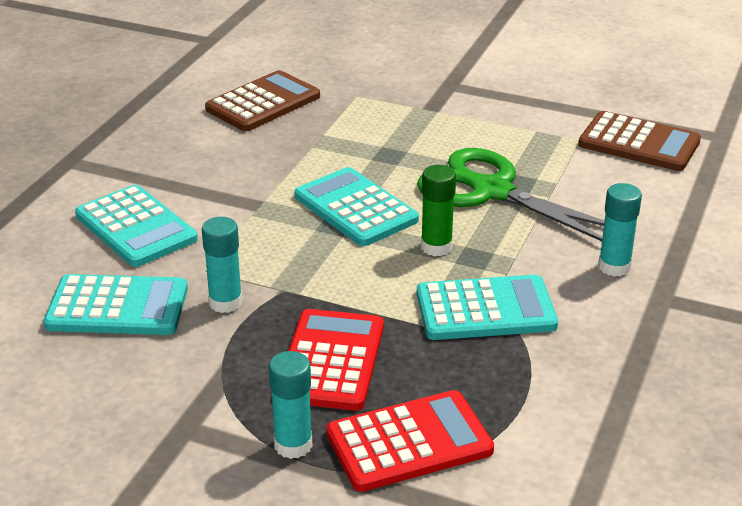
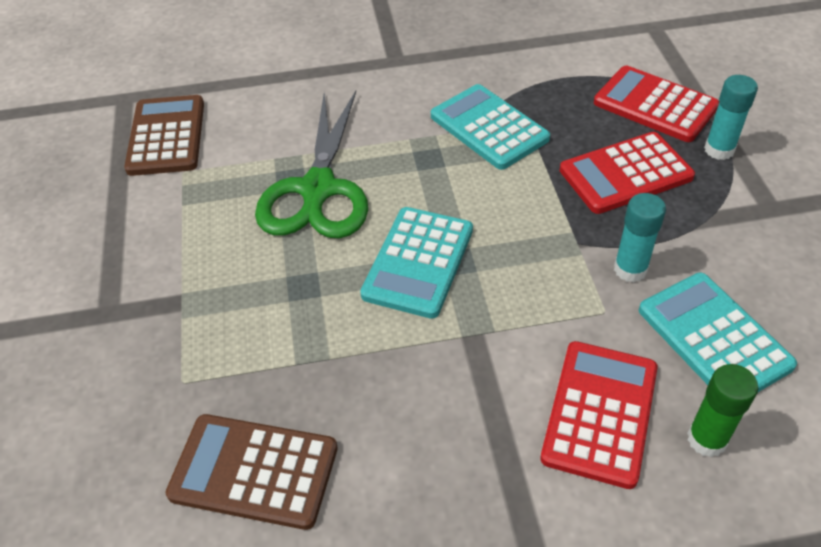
camera: 120 degrees left, 15 degrees up
turquoise calculator [75,185,198,267] -> red calculator [540,341,658,489]
green glue stick [421,165,456,256] -> green glue stick moved to [687,364,758,457]
turquoise glue stick [598,183,642,277] -> none

